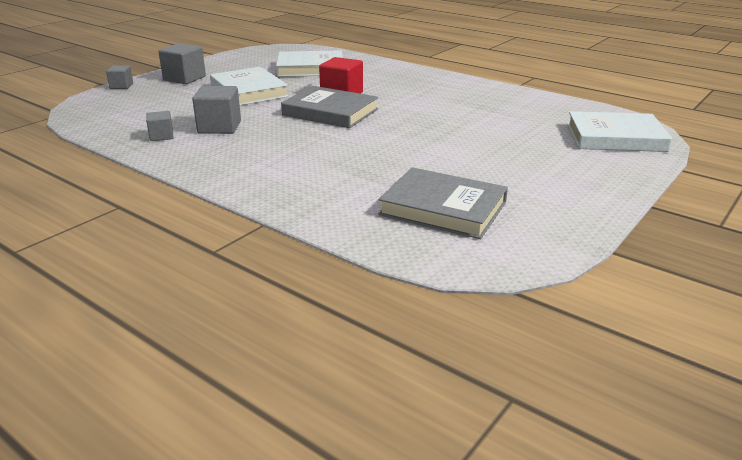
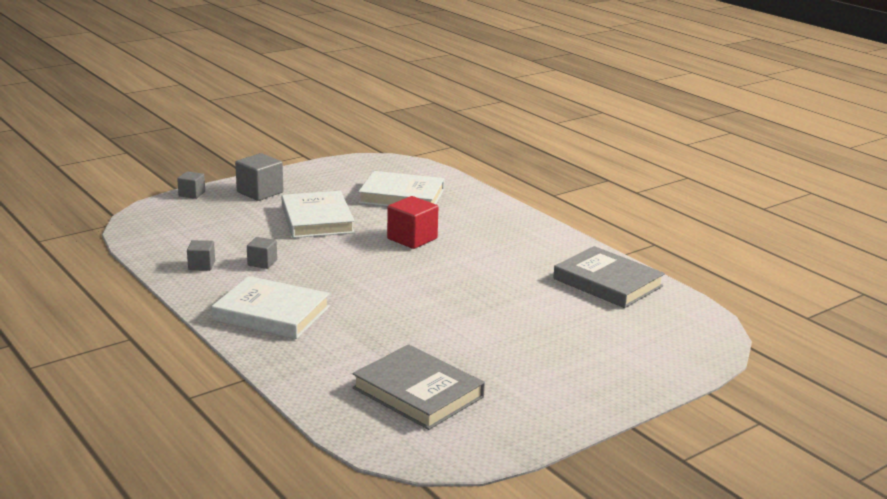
camera: 15 degrees right, 5 degrees down
grey cube [192,86,241,134] -> grey cube [247,237,277,269], size x0.59
grey book [281,86,378,128] -> grey book moved to [553,246,665,308]
white book [567,111,672,152] -> white book moved to [211,276,330,339]

